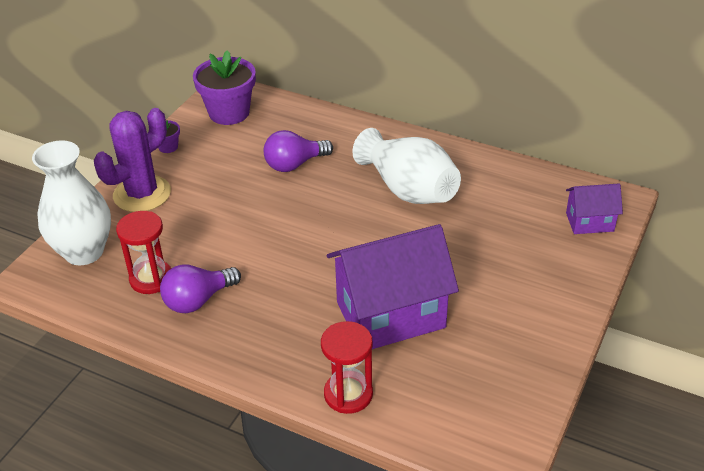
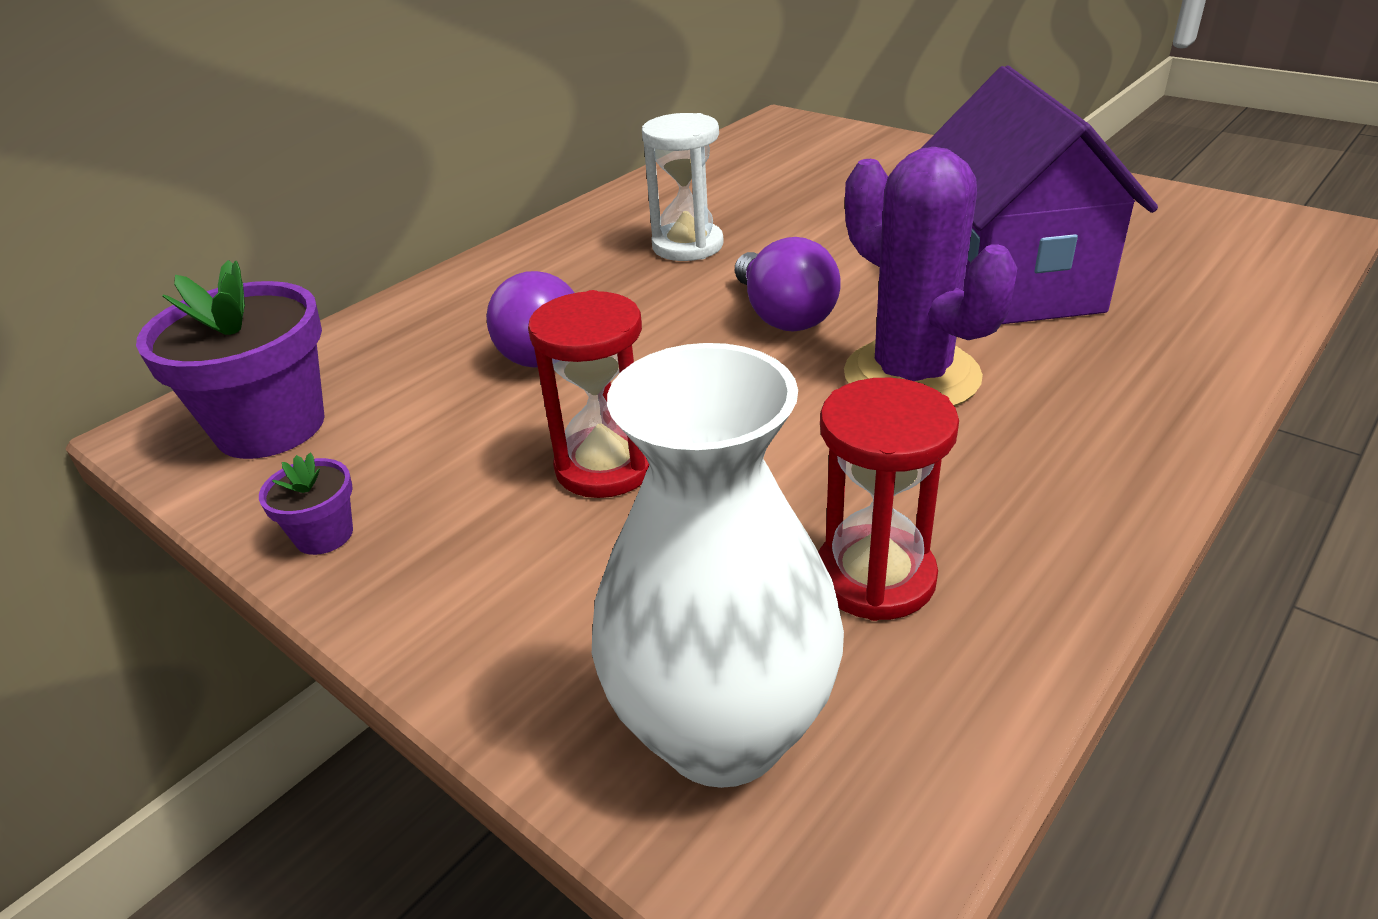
camera: 75 degrees left, 5 degrees down
purple cactus [94,108,171,212] -> purple cactus moved to [844,147,1017,407]
purple light bulb [160,265,241,313] -> purple light bulb moved to [735,237,841,332]
red hourglass [321,321,373,414] -> red hourglass moved to [528,290,649,498]
white vase [352,128,461,204] -> white hourglass [642,113,724,261]
purple house [566,184,623,234] -> none

